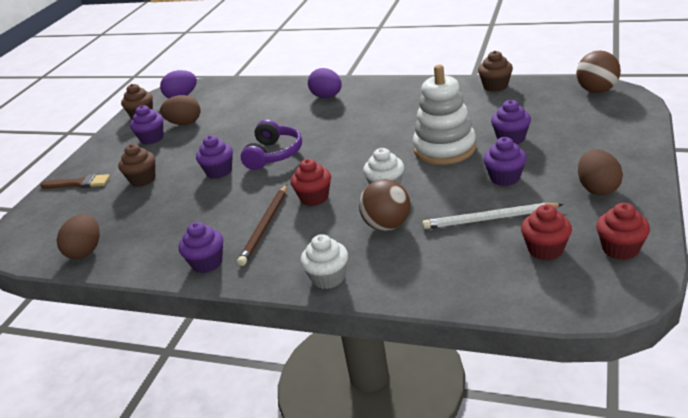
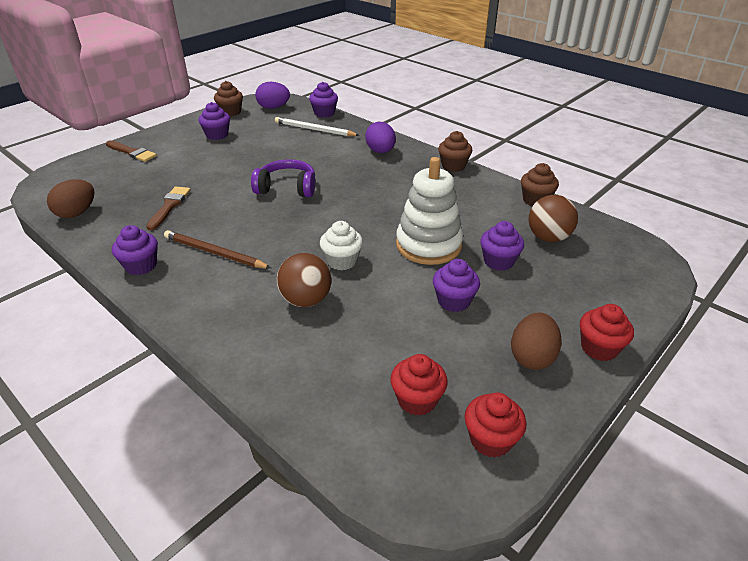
camera: 20 degrees right, 5 degrees up
brown cupcake [118,144,156,187] -> brown cupcake moved to [438,131,472,172]
brown egg [160,95,200,125] -> none
purple cupcake [196,135,233,179] -> purple cupcake moved to [309,82,338,118]
brown pencil [237,184,287,266] -> brown pencil turned 75 degrees clockwise [164,230,271,268]
purple headphones [241,119,302,170] -> purple headphones turned 120 degrees counterclockwise [251,159,315,197]
red cupcake [291,159,331,206] -> red cupcake moved to [580,304,634,361]
white cupcake [300,234,348,289] -> none
white pencil [422,203,563,229] -> white pencil moved to [275,117,360,136]
brown ball [576,50,621,93] -> brown ball moved to [529,195,578,242]
none -> brown brush [146,187,191,230]

